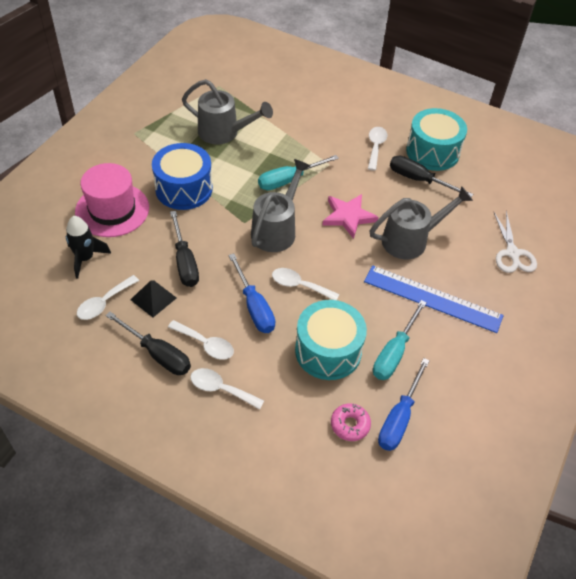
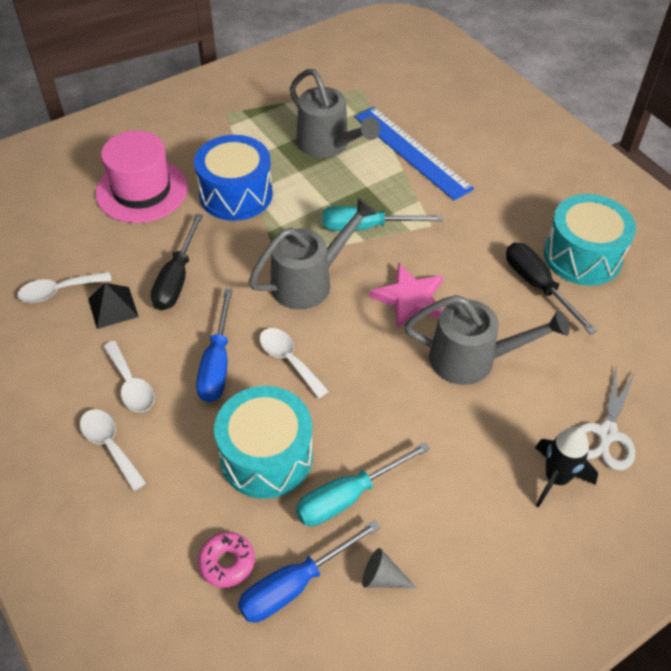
camera: 30 degrees right, 0 degrees up
black rocket [66,216,111,279] -> black rocket moved to [535,427,598,508]
black screwdriver [105,312,191,375] -> none
blue ruler [364,265,504,333] -> blue ruler moved to [355,107,474,201]
white spoon [368,127,387,171] -> none
none -> grey cone [362,548,416,588]

